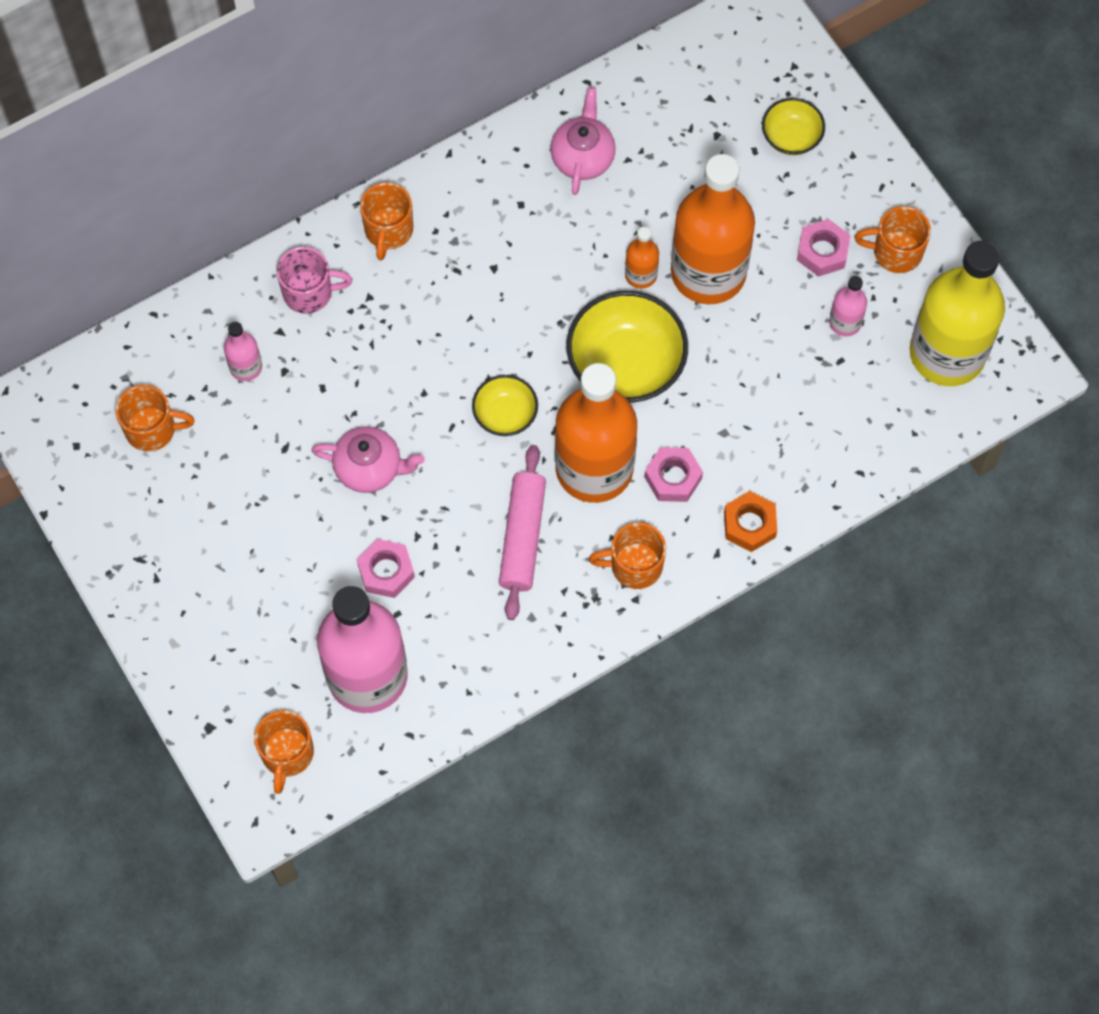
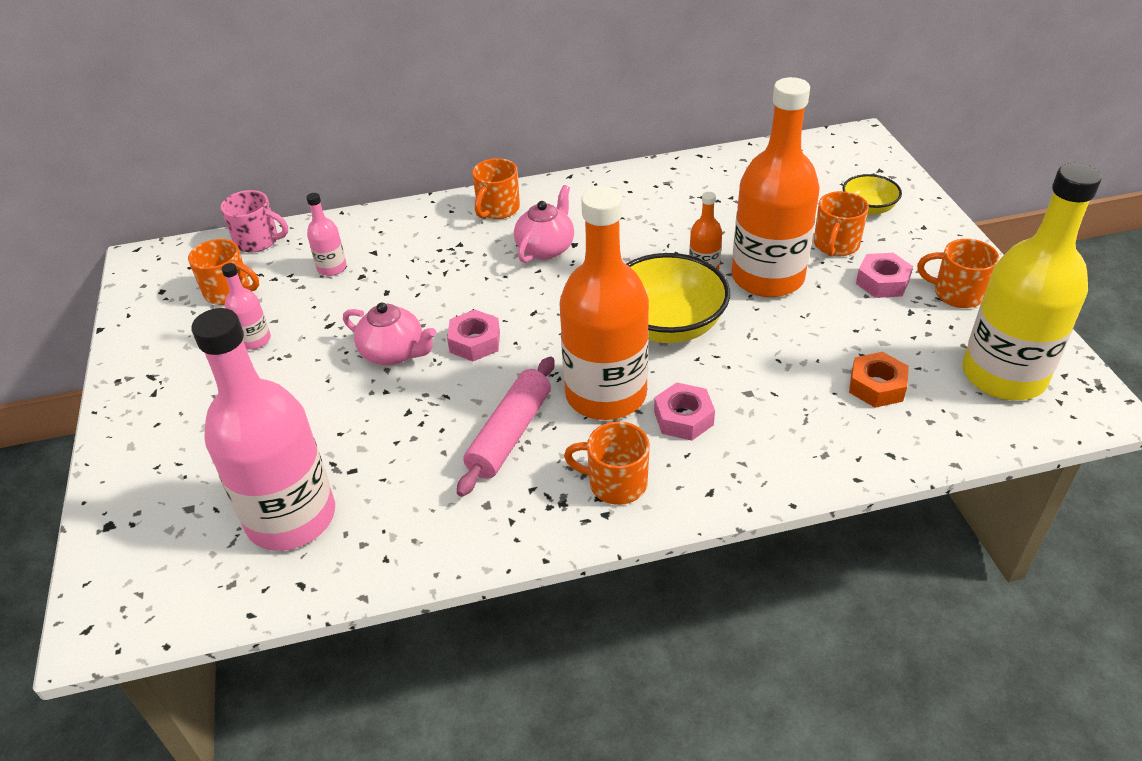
camera: 20 degrees right, 25 degrees down
orange mug [254,711,314,794] -> orange mug moved to [814,191,869,256]
pink mug [277,247,352,314] -> pink mug moved to [221,190,288,253]
pink nut [357,539,415,598] -> pink nut moved to [447,310,500,361]
yellow bowl [472,375,538,436] -> none
pink teapot [550,87,616,195] -> pink teapot moved to [514,185,574,263]
orange nut [724,491,777,552] -> orange nut moved to [849,352,909,408]
pink bottle [829,276,867,336] -> pink bottle moved to [221,263,271,350]

